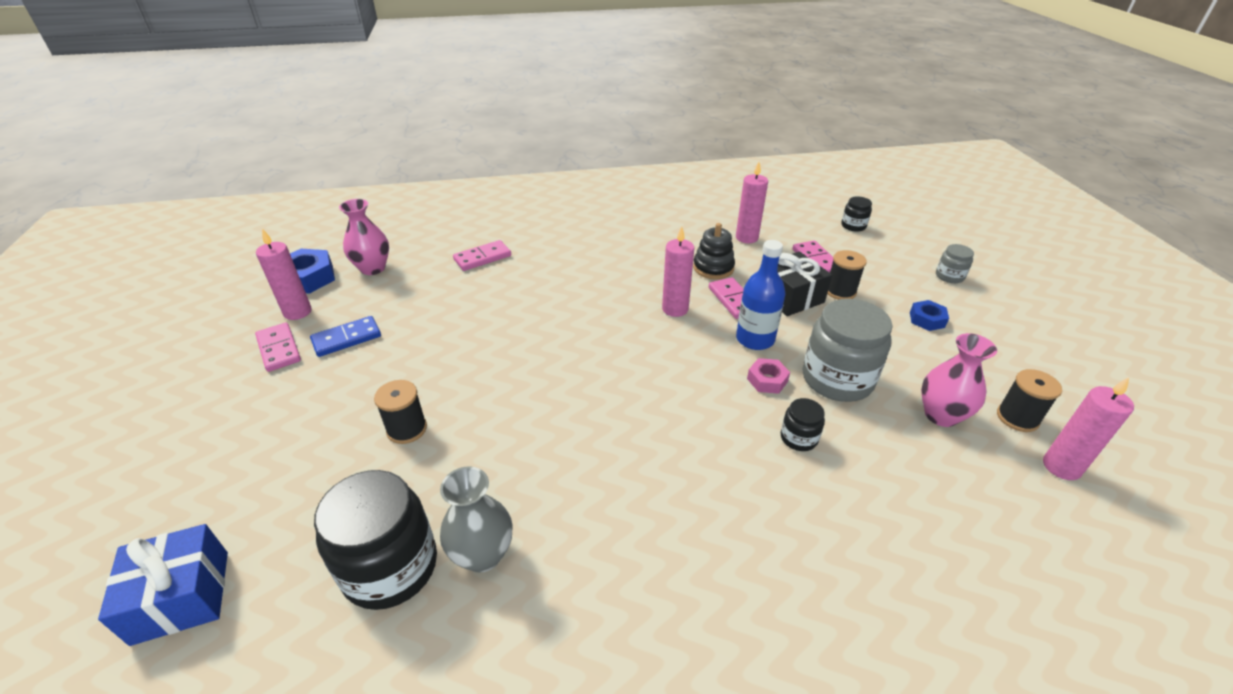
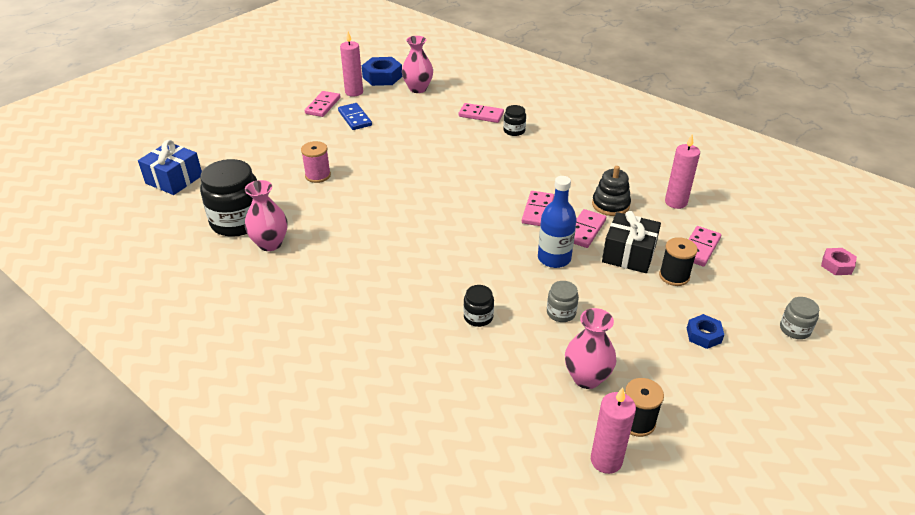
camera: 50 degrees right, 0 degrees up
blue domino [310,316,381,357] -> blue domino turned 45 degrees clockwise [338,103,372,130]
black spool [374,380,427,444] -> pink spool [301,141,331,183]
grey vase [440,466,513,573] -> pink vase [245,180,288,251]
pink candle [662,226,694,317] -> pink domino [522,191,554,226]
pink nut [747,358,790,394] -> pink nut moved to [821,248,857,275]
grey jar [803,299,893,402] -> grey jar [547,281,579,322], size x0.48
black jar [841,196,872,232] -> black jar moved to [503,105,526,136]

